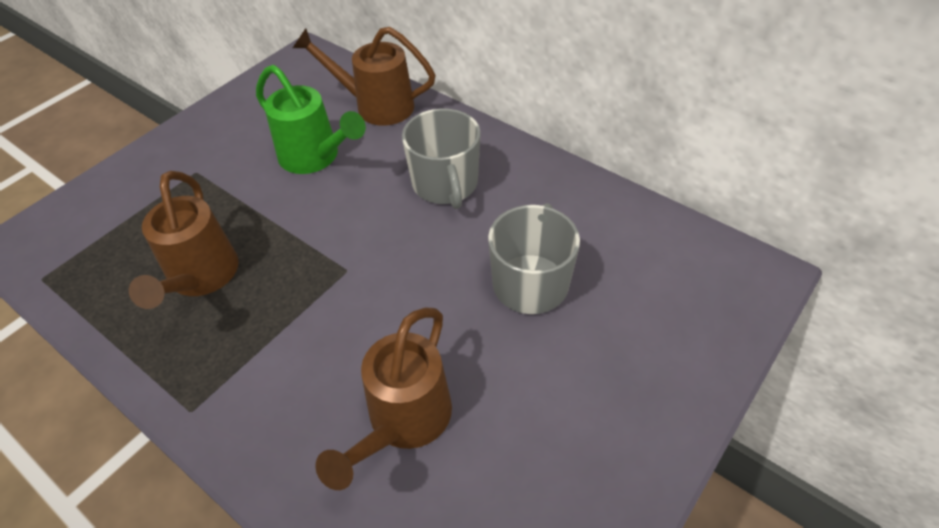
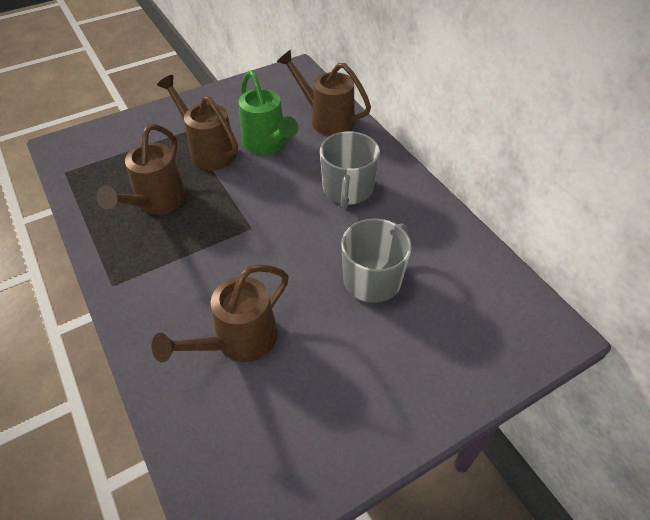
camera: 20 degrees right, 0 degrees up
none -> brown watering can [157,75,238,170]

